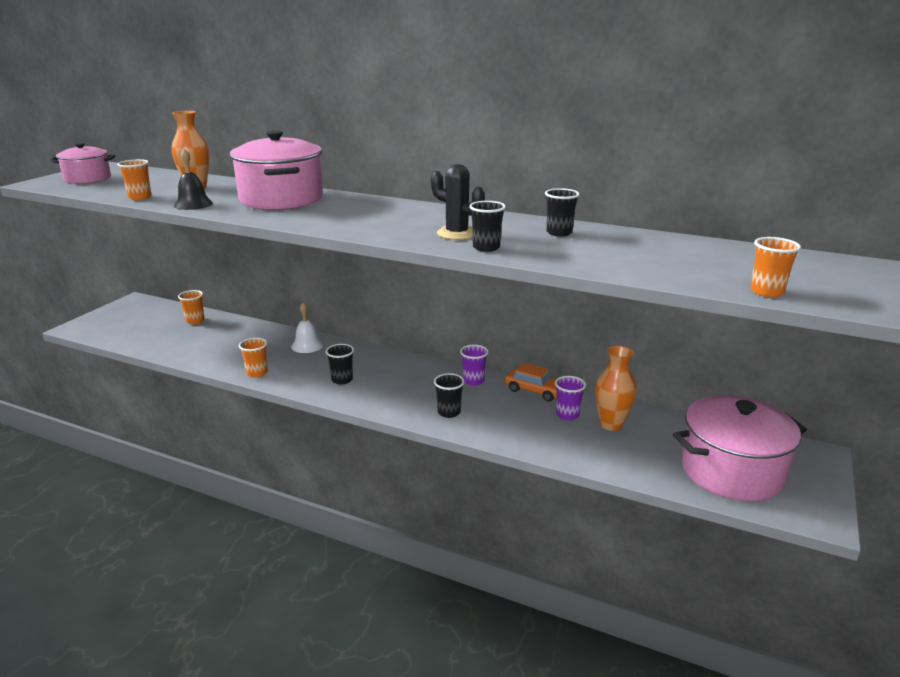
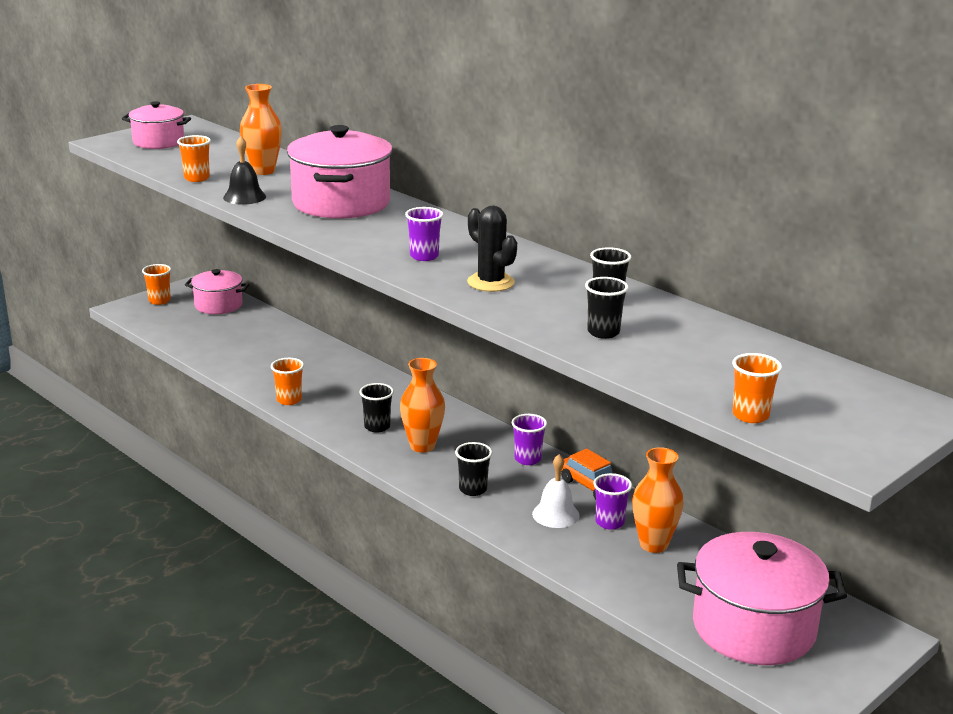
camera: 20 degrees right, 0 degrees up
orange cup [178,290,205,324] -> orange cup moved to [142,264,171,305]
white bell [291,303,323,353] -> white bell moved to [532,454,580,528]
black cup [469,201,506,252] -> black cup moved to [585,277,628,339]
none -> pink pot [185,269,249,314]
none -> orange vase [400,358,445,453]
none -> purple cup [405,207,444,261]

